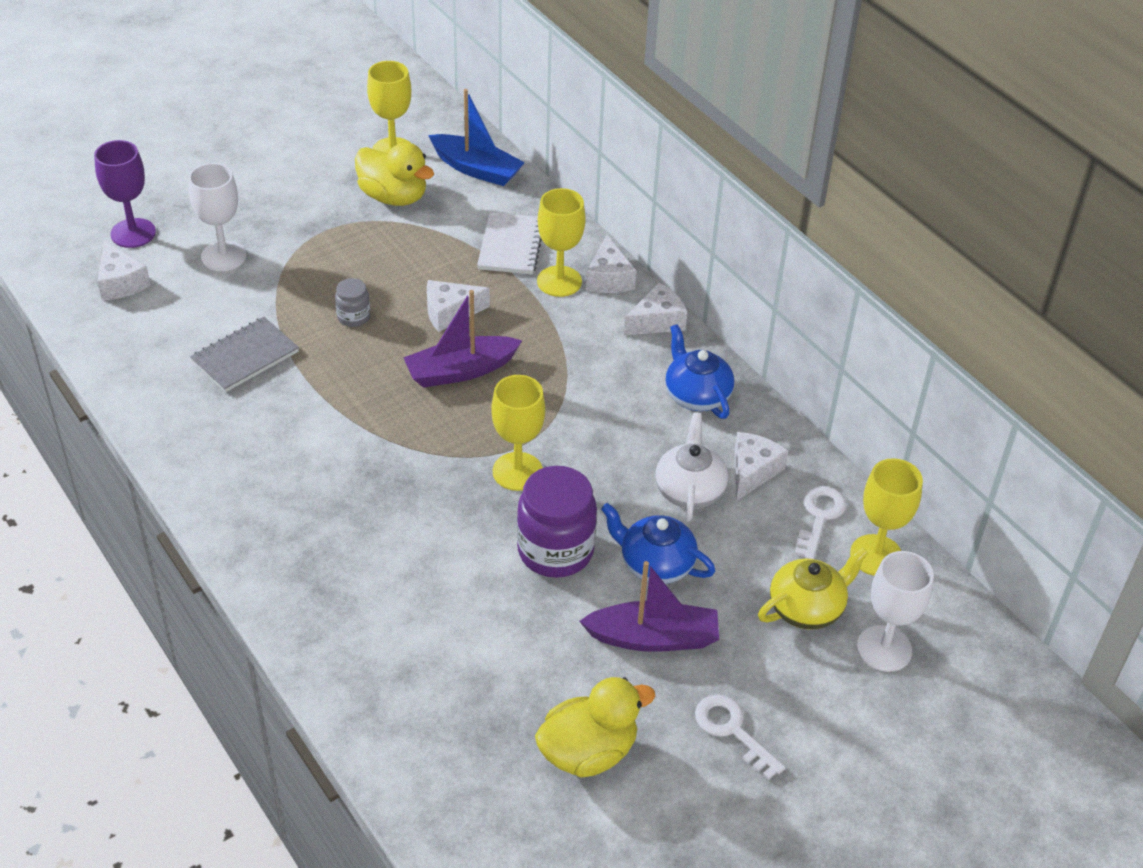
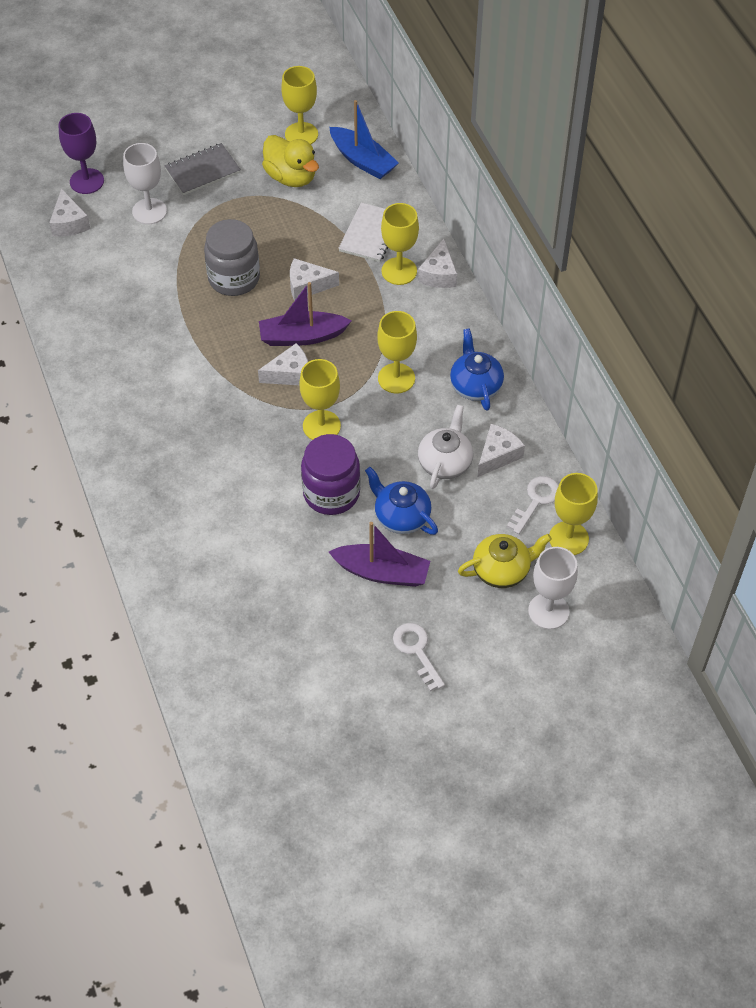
camera: 15 degrees right, 10 degrees up
grey notebook [190,317,299,392] -> grey notebook moved to [164,143,241,195]
grey jar [335,278,370,327] -> grey jar [204,219,260,296], size x2.03
yellow duck [535,677,655,778] -> none
white cheese [624,282,687,335] -> white cheese moved to [258,343,308,385]
none -> yellow goblet [377,311,417,393]

